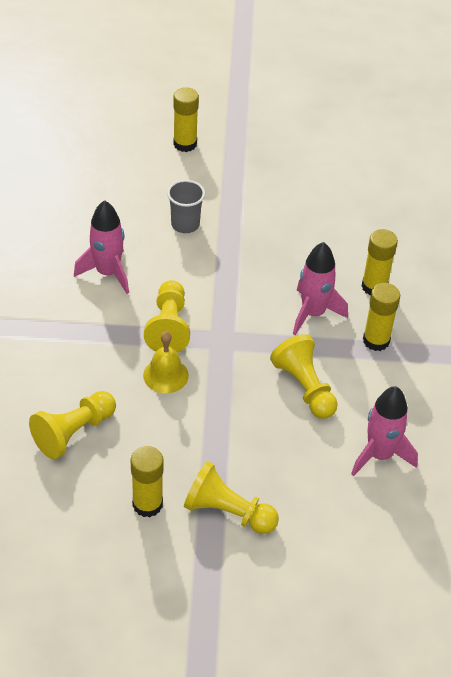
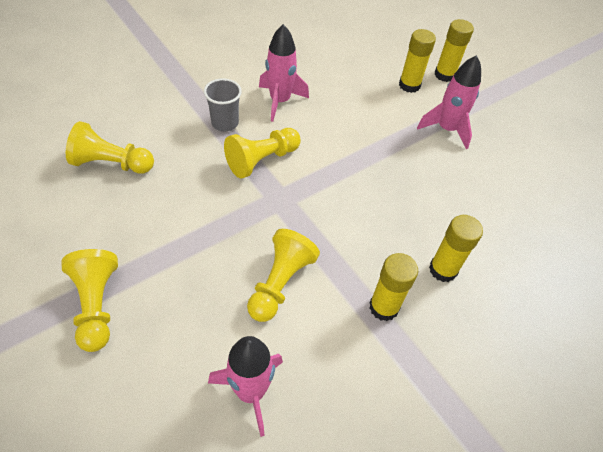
camera: 50 degrees right, 5 degrees up
yellow glue stick [131,446,164,517] -> yellow glue stick moved to [399,29,436,93]
yellow bell [143,331,189,393] -> none
grey cup [167,180,205,233] -> grey cup moved to [204,78,242,131]
pink rocket [293,242,348,335] -> pink rocket moved to [417,55,481,149]

